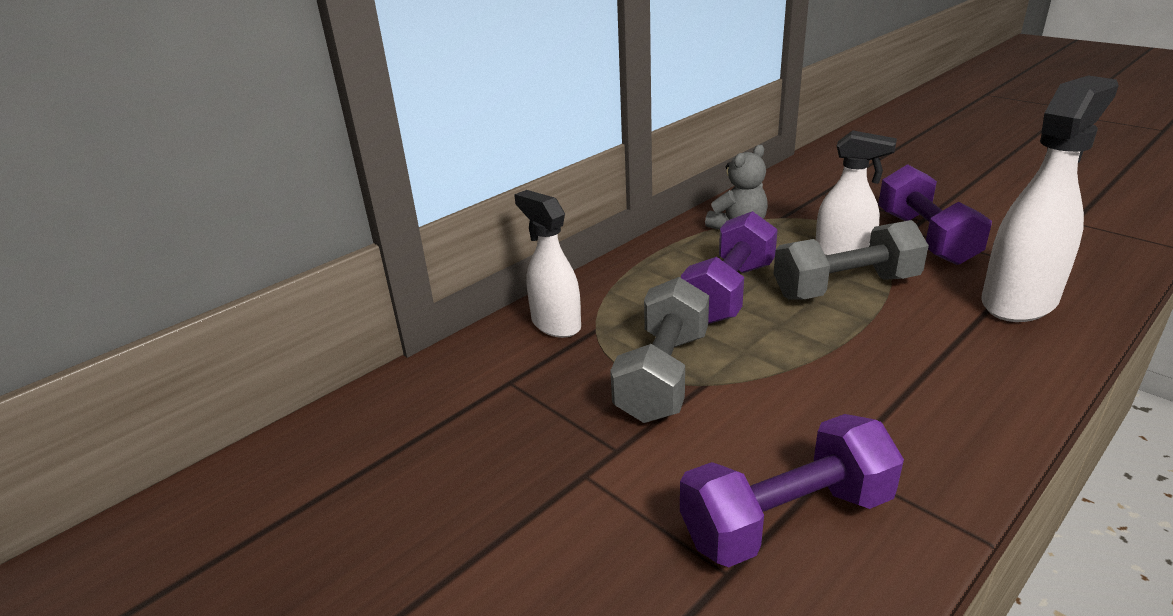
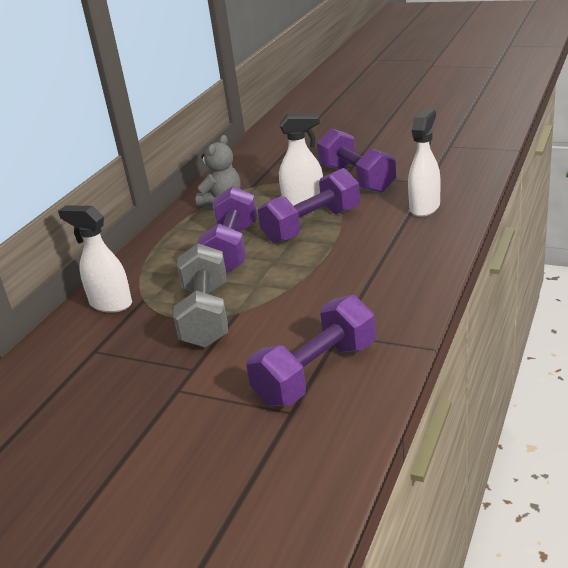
camera: 20 degrees left, 0 degrees up
grey dumbbell [774,220,929,300] -> purple dumbbell [258,168,360,243]
white spray bottle [981,75,1119,322] -> white spray bottle [408,109,440,217], size x0.65

